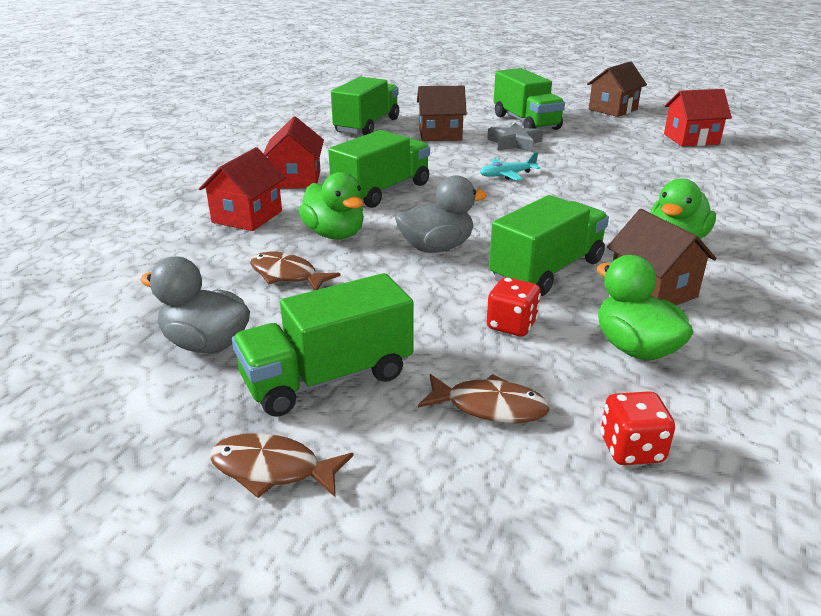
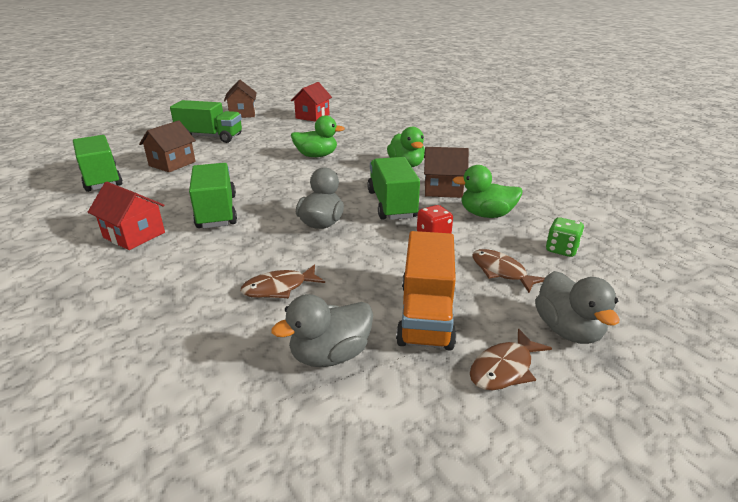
camera: 55 degrees left, 0 degrees up
red house [199,147,286,231] -> none
green truck [232,273,414,417] -> orange truck [396,231,456,351]
green duck [299,172,364,239] -> green duck moved to [291,115,345,157]
brown fish [418,374,550,423] -> brown fish turned 90 degrees counterclockwise [472,249,545,293]
turquoise plane [480,152,540,181] -> none
grey star [487,123,543,152] -> none
red dice [601,391,675,465] -> green dice [546,217,584,257]
none -> grey duck [535,271,619,344]

